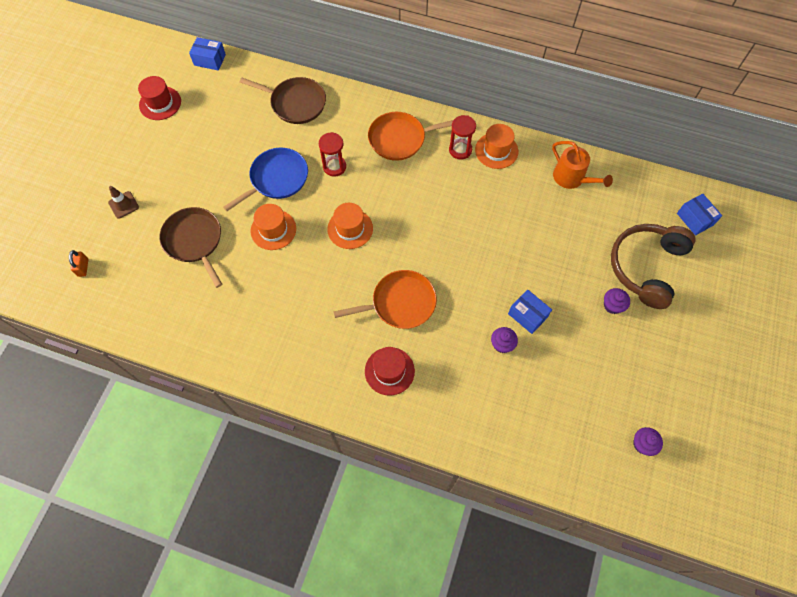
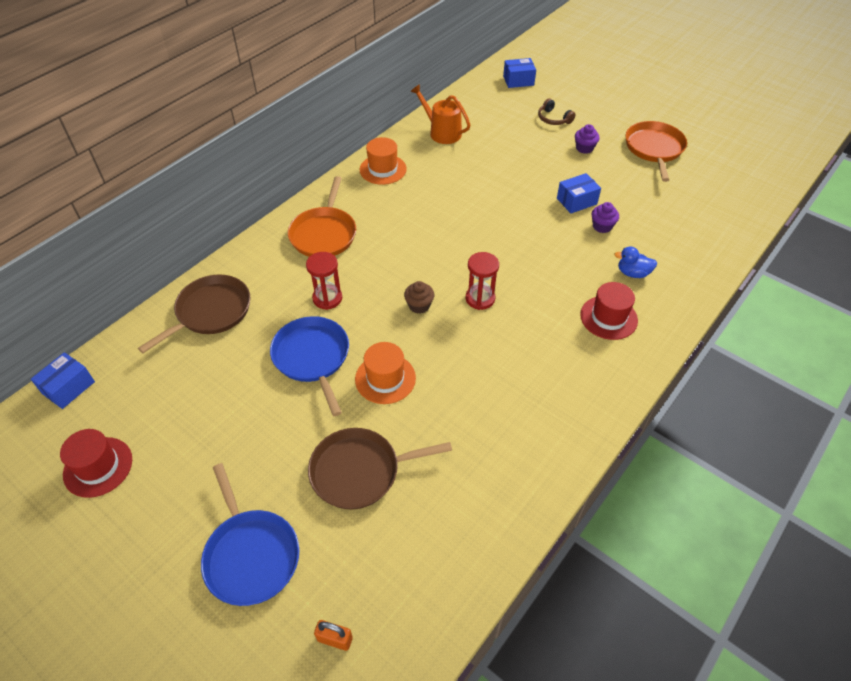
camera: 70 degrees left, 15 degrees down
brown traffic cone [108,186,139,219] -> blue pan [201,463,299,606]
orange hat [327,203,373,249] -> brown cupcake [404,281,434,314]
orange pan [333,270,437,329] -> orange pan moved to [626,121,687,182]
red hourglass [449,115,476,159] -> red hourglass moved to [466,252,499,310]
orange watering can [552,141,613,189] -> orange watering can turned 120 degrees counterclockwise [410,84,470,144]
brown headphones [611,224,696,309] -> brown headphones [538,99,576,125], size x0.44
purple cupcake [633,427,663,456] -> none
none -> blue duck [614,247,657,278]

